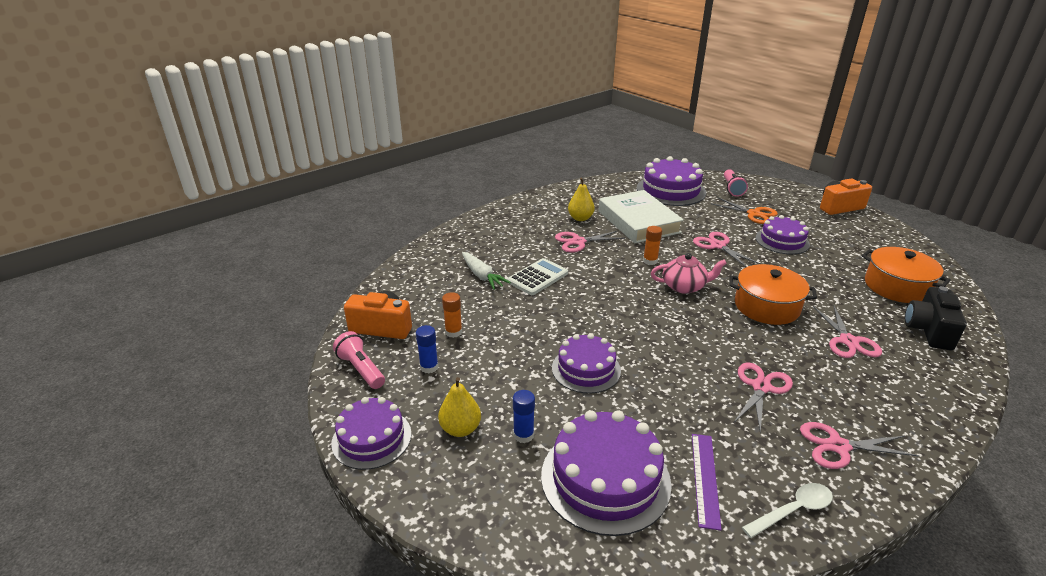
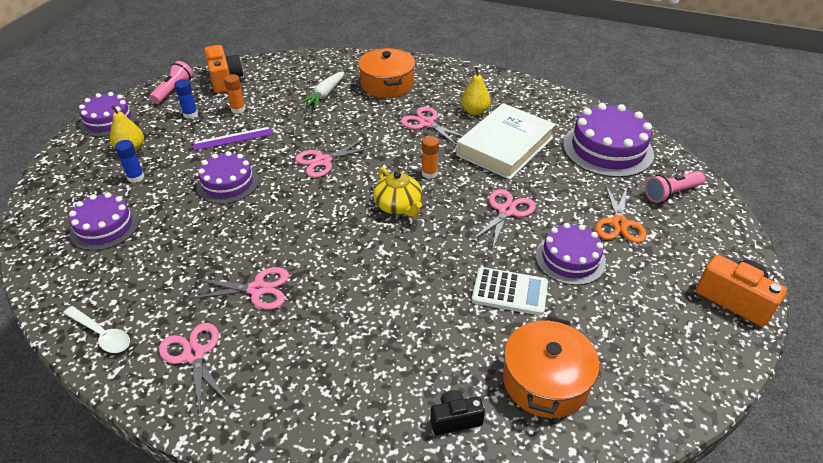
camera: 60 degrees right, 10 degrees up
white calculator [507,258,568,295] -> white calculator moved to [472,267,548,316]
purple cake [541,410,672,536] -> purple cake [69,192,139,251], size x0.65
pink teapot [651,253,727,294] -> yellow teapot [373,167,422,217]
purple ruler [692,434,722,531] -> purple ruler moved to [192,127,273,151]
orange pot [729,264,817,325] -> orange pot moved to [358,48,415,98]
pink scissors [813,306,882,358] -> pink scissors moved to [295,138,374,178]
black camera [905,286,967,350] -> black camera [430,390,485,435], size x0.61

